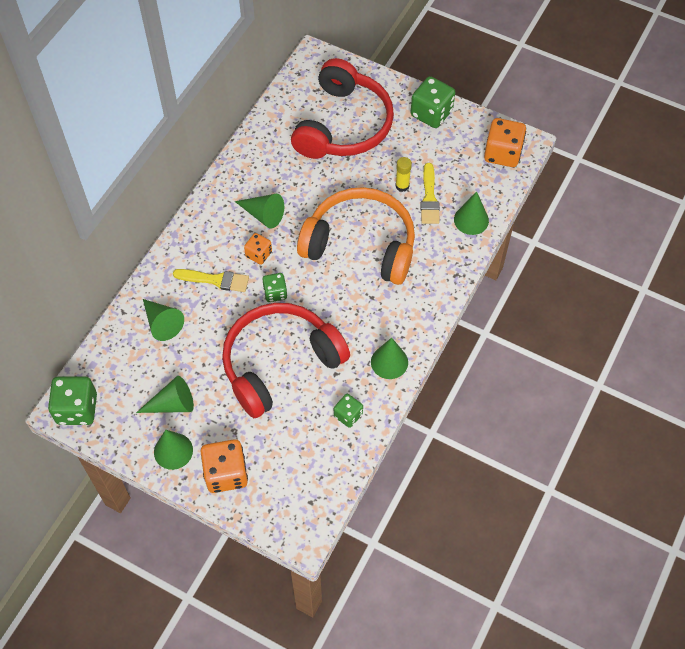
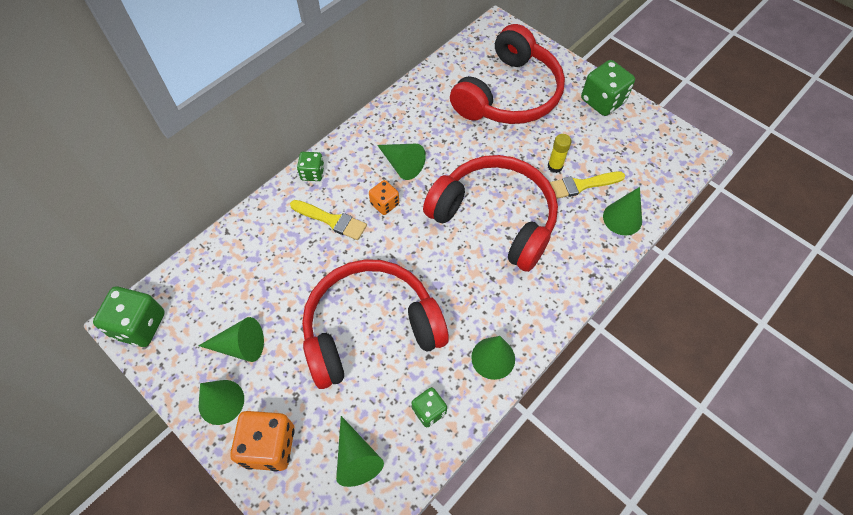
camera: 15 degrees right, 0 degrees up
green cone [143,299,184,341] -> green cone moved to [336,416,384,487]
green dice [262,273,287,302] -> green dice moved to [297,152,324,181]
orange headphones [297,187,415,285] -> red headphones [423,155,558,272]
yellow brush [420,163,440,224] -> yellow brush turned 60 degrees clockwise [550,172,625,199]
orange dice [484,118,526,167] -> none

